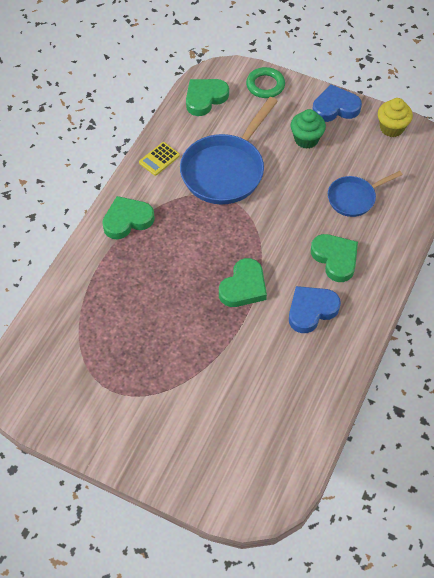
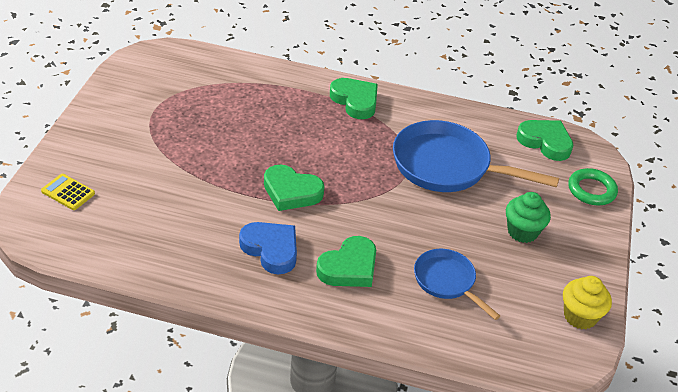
camera: 75 degrees right, 15 degrees down
yellow calculator [139,142,180,176] -> yellow calculator moved to [41,174,95,210]
blue heart [312,84,362,122] -> none

